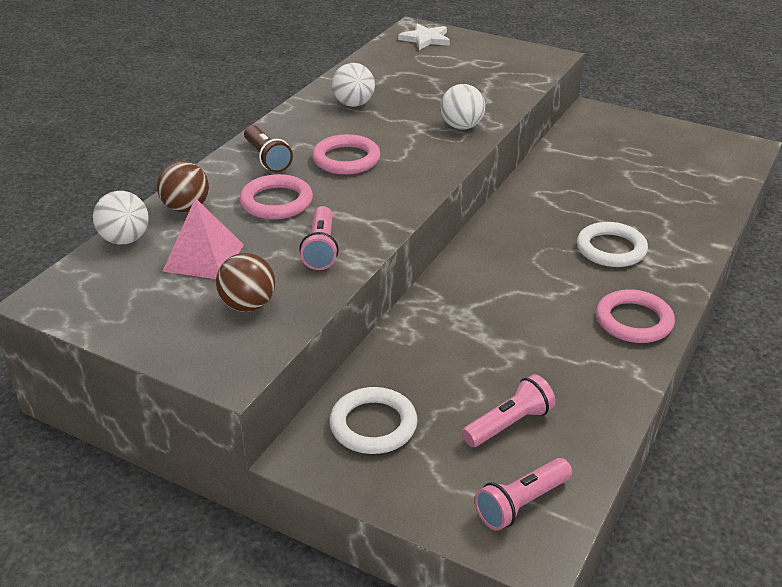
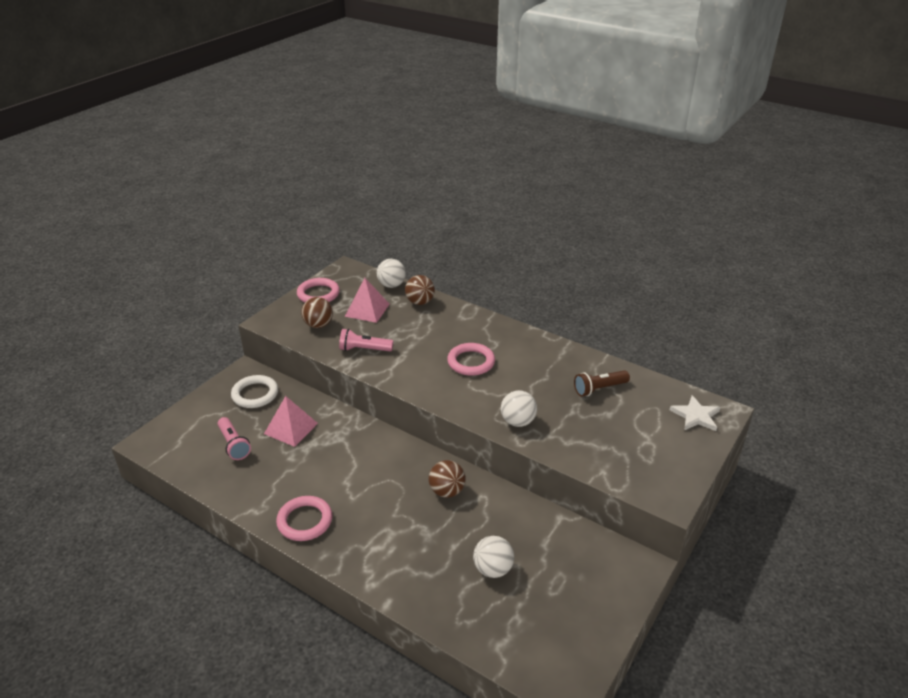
camera: 95 degrees right, 0 degrees up
pink ring [239,174,313,219] -> pink ring moved to [297,278,340,302]
brown flashlight [244,125,293,173] -> brown flashlight moved to [574,370,630,397]
white ball [332,63,375,107] -> white ball moved to [473,536,514,578]
pink flashlight [474,458,572,531] -> none
white ring [577,222,648,267] -> none
none -> pink pyramid [264,396,318,447]
none -> brown ball [429,460,466,498]

